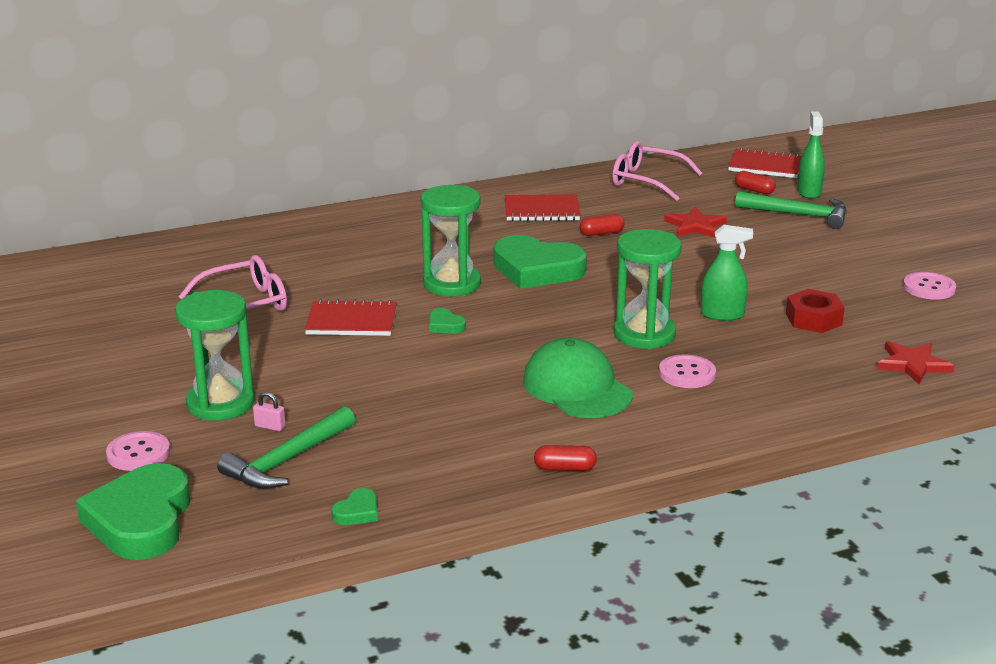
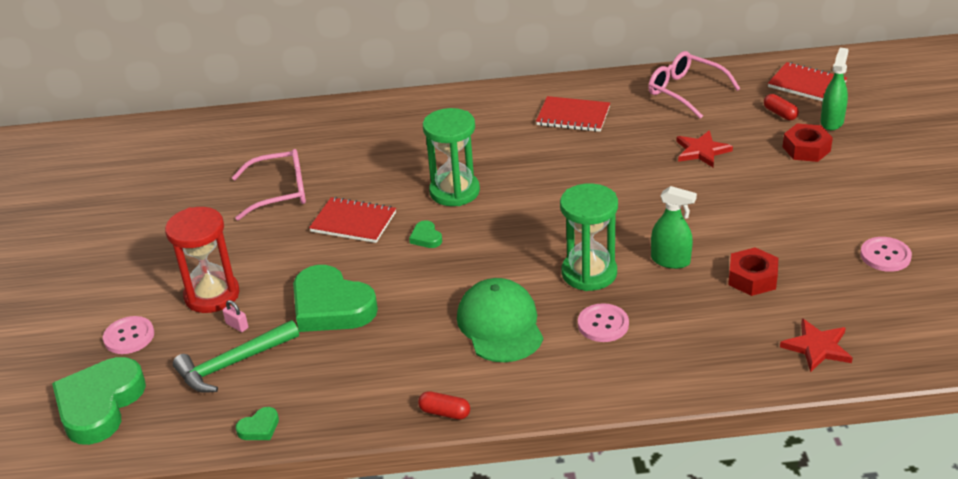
camera: 20 degrees right, 10 degrees up
green hourglass [175,290,255,420] -> red hourglass [165,207,240,313]
green heart [493,235,587,289] -> green heart moved to [293,265,378,332]
red capsule [580,214,625,236] -> none
green hammer [735,191,847,229] -> red nut [783,123,833,162]

